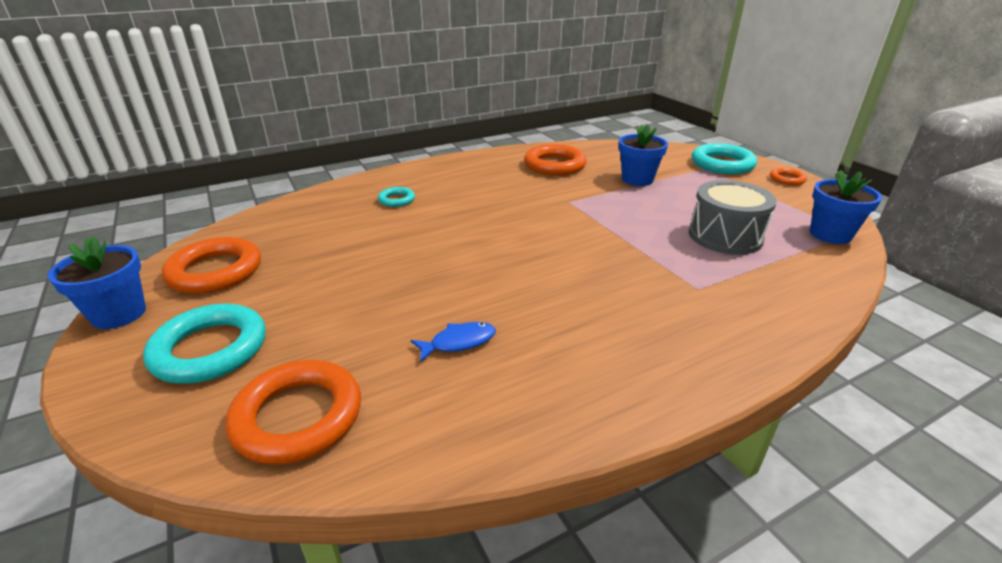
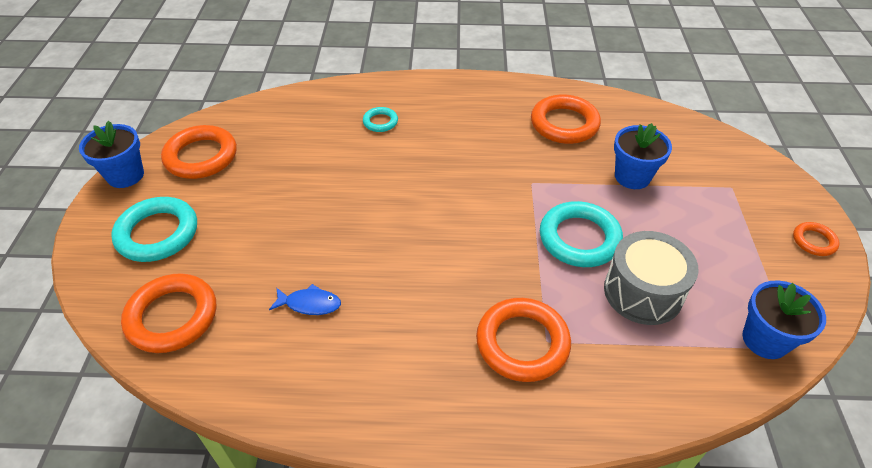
camera: 30 degrees right, 15 degrees up
turquoise ring [692,143,757,174] -> turquoise ring moved to [540,201,623,267]
none -> orange ring [476,298,571,382]

